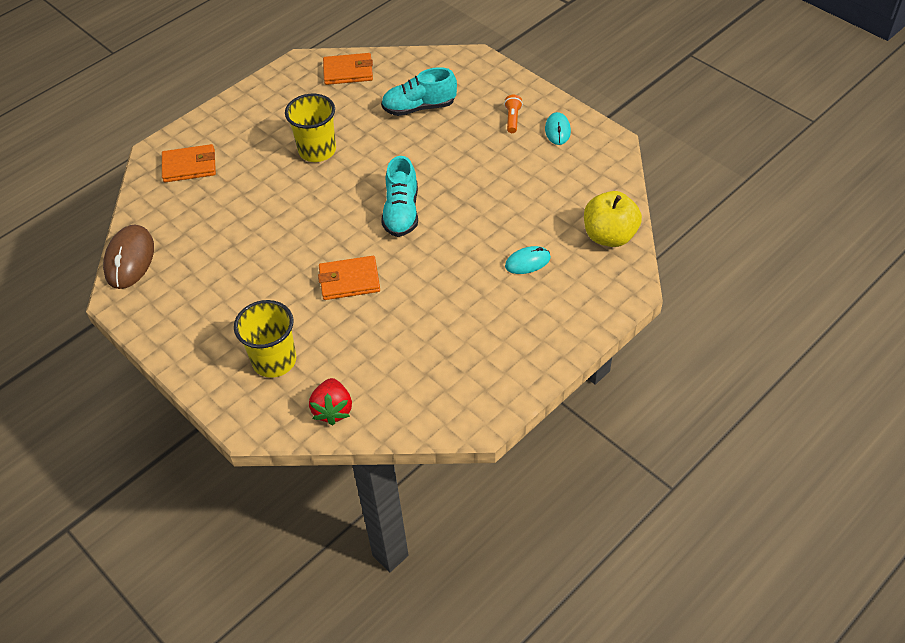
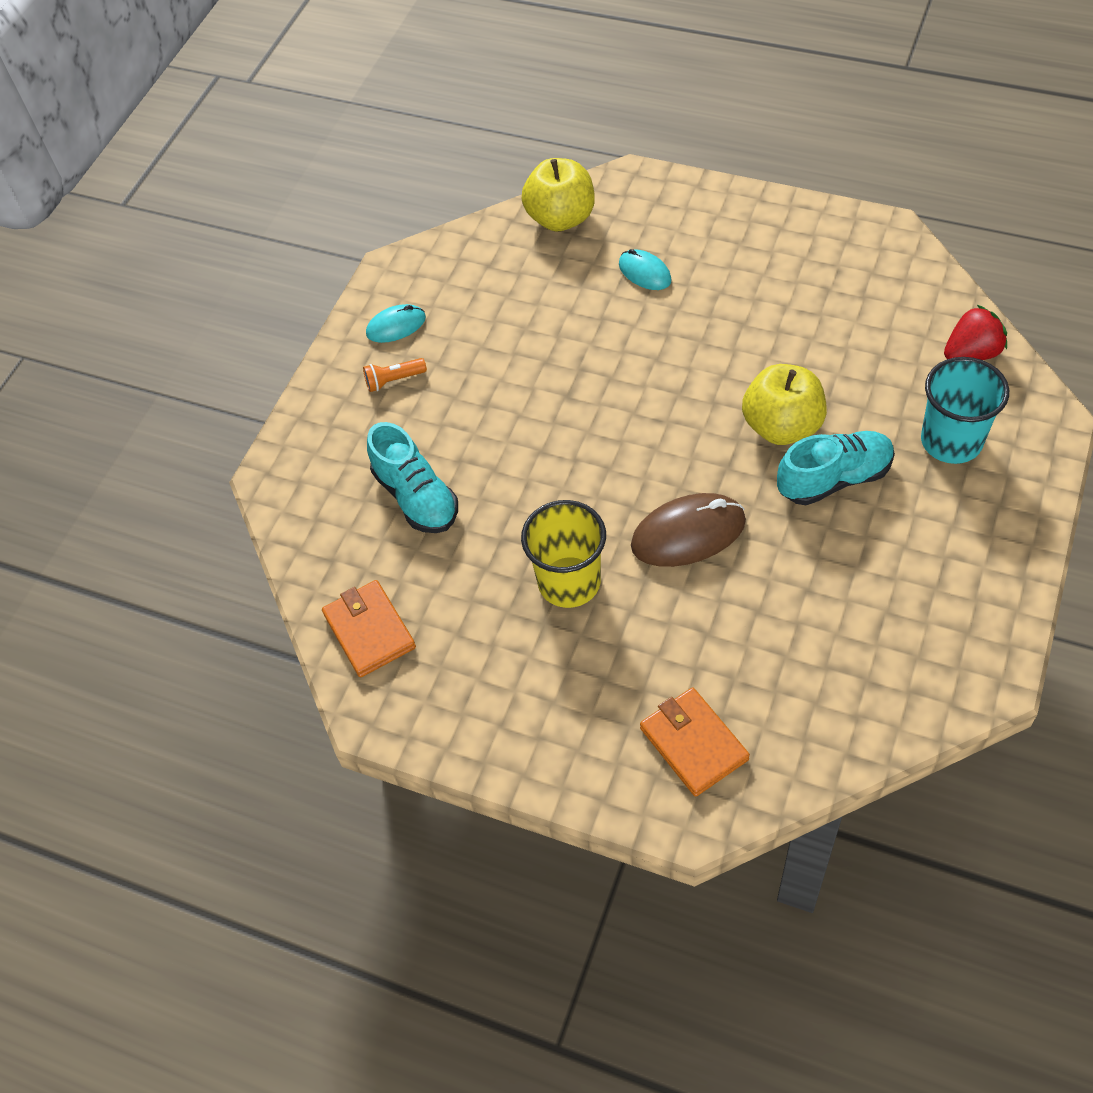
camera: 110 degrees left, 5 degrees up
brown mouse [103,225,154,289] -> brown mouse moved to [631,493,746,567]
yellow cup [234,300,296,378] -> turquoise cup [921,357,1009,464]
orange wallet [318,256,380,300] -> yellow apple [742,364,827,445]
turquoise shoe [381,156,418,237] -> turquoise shoe moved to [777,431,895,505]

